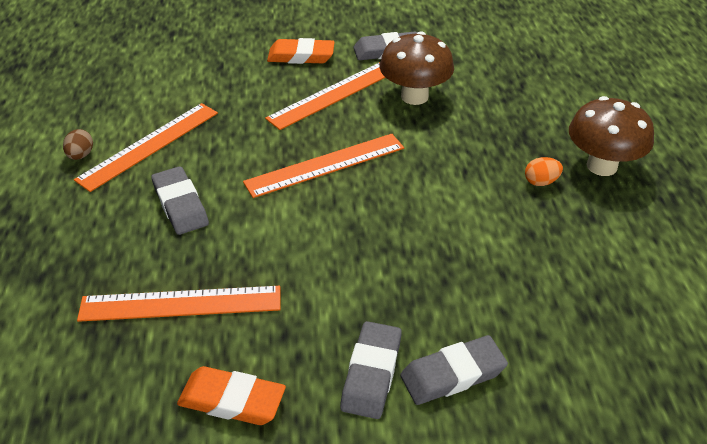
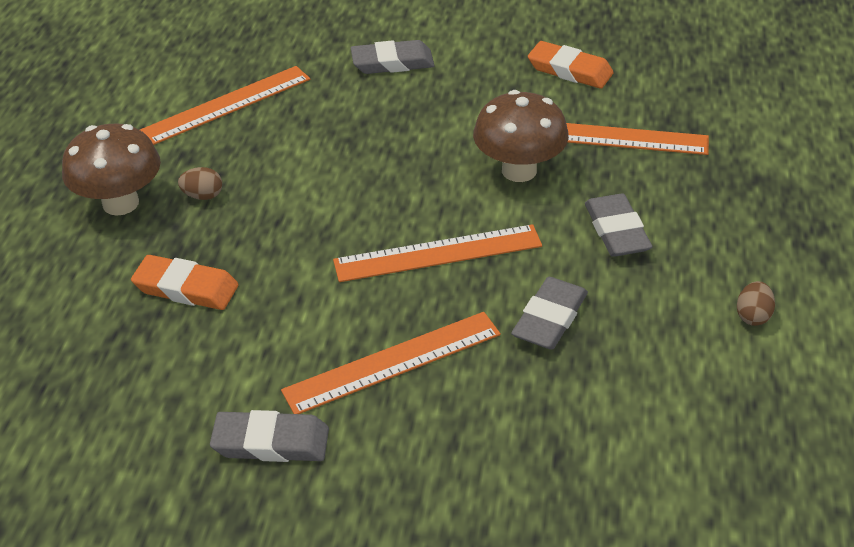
camera: 165 degrees left, 0 degrees up
orange ruler [74,103,218,192] -> orange ruler moved to [140,66,310,145]
orange eraser [267,38,335,64] -> orange eraser moved to [131,255,239,310]
grey eraser [340,321,402,419] -> grey eraser moved to [511,277,588,350]
brown mushroom [380,31,454,105] -> brown mushroom moved to [473,90,569,182]
orange egg [525,157,563,186] -> brown egg [178,167,222,200]

